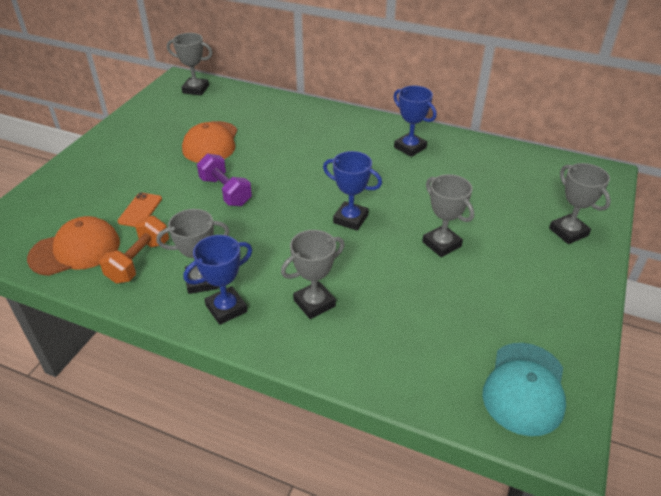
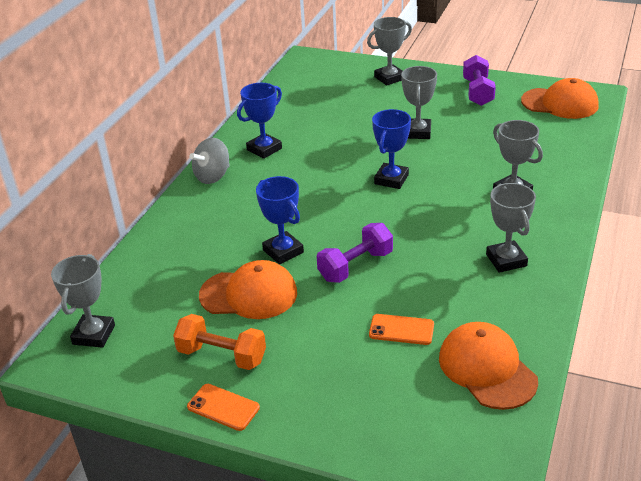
camera: 90 degrees left, 5 degrees down
orange dumbbell [99,216,169,284] -> orange dumbbell moved to [173,314,266,370]
blue trophy [184,235,252,325] -> blue trophy moved to [256,176,304,264]
grey trophy [422,174,474,257] -> grey trophy turned 45 degrees counterclockwise [401,66,437,139]
turquoise cap [483,343,566,436] -> orange cap [521,78,599,119]
none -> orange phone [187,384,260,431]
none -> grey spinning top [190,138,230,184]
none -> purple dumbbell [463,55,496,106]

